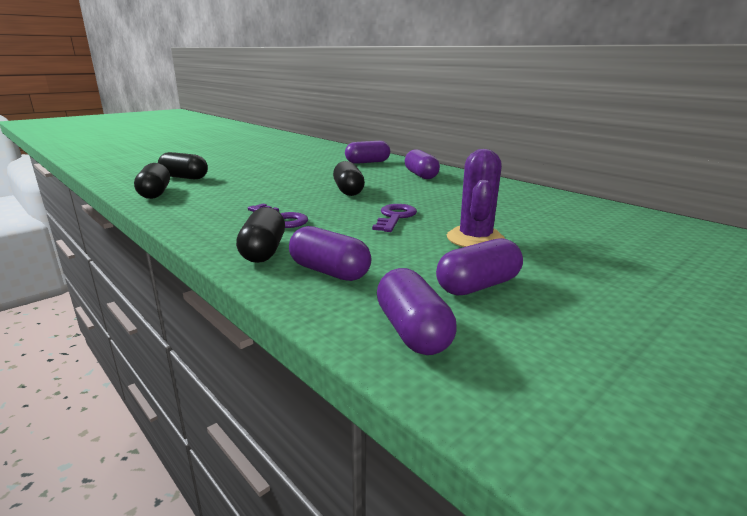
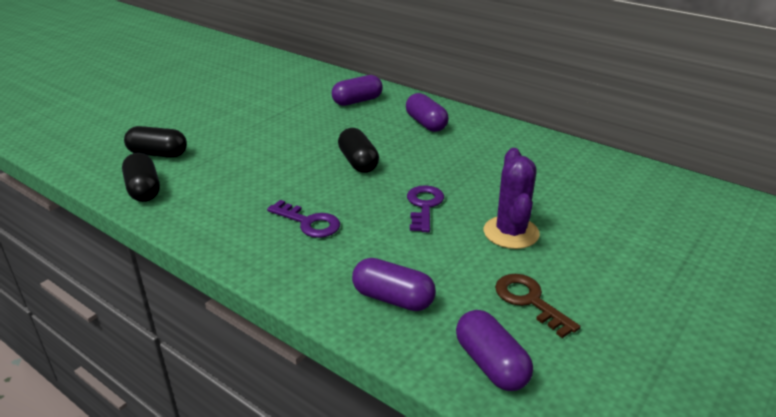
camera: 10 degrees left, 10 degrees up
black capsule [236,207,285,263] -> none
purple capsule [436,238,523,296] -> brown key [495,274,580,338]

